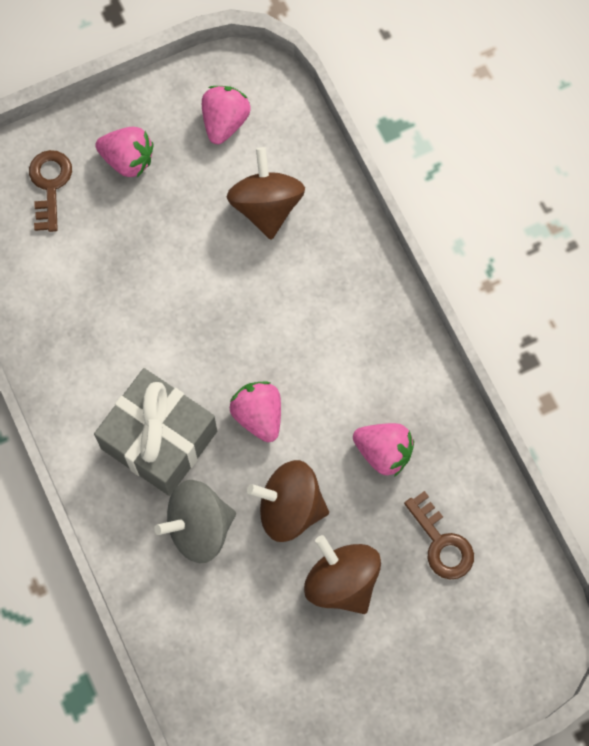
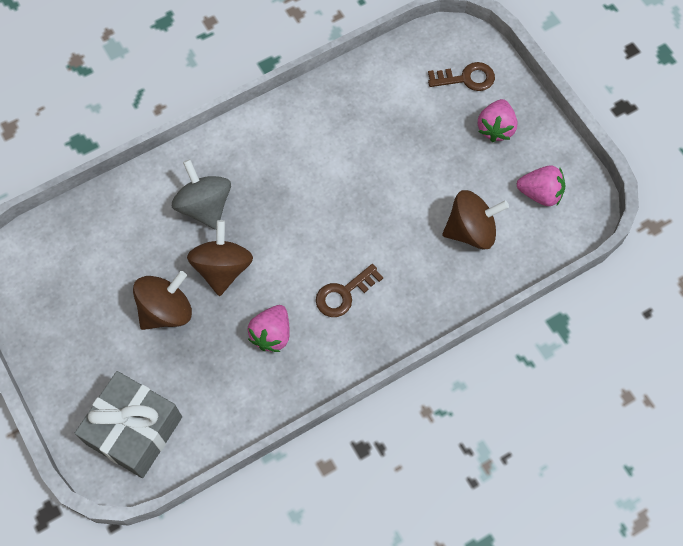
camera: 85 degrees right, 5 degrees down
grey gift [94,368,217,496] -> grey gift moved to [75,371,182,478]
pink strawberry [230,381,281,442] -> none
brown key [404,491,474,580] -> brown key moved to [316,264,383,317]

